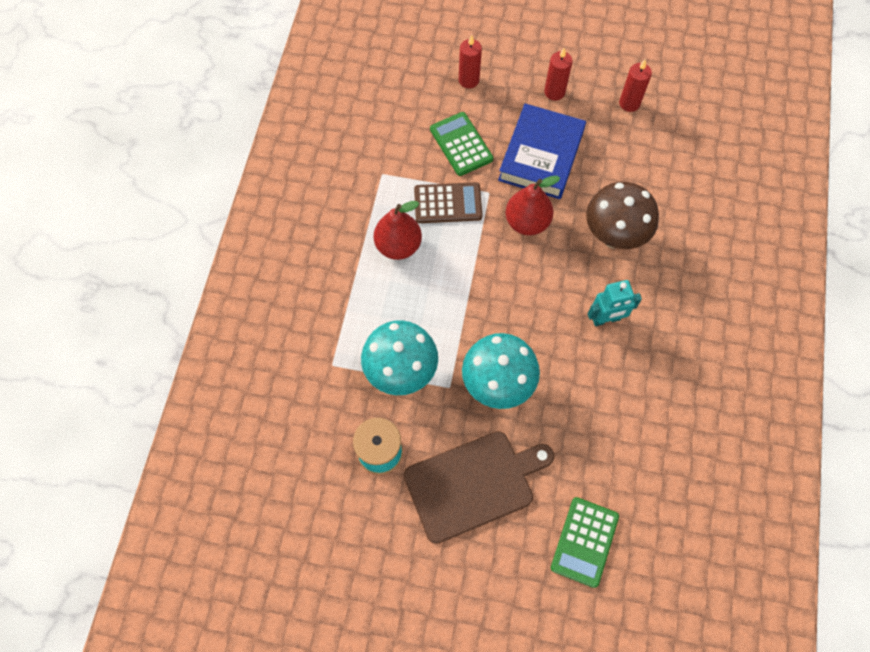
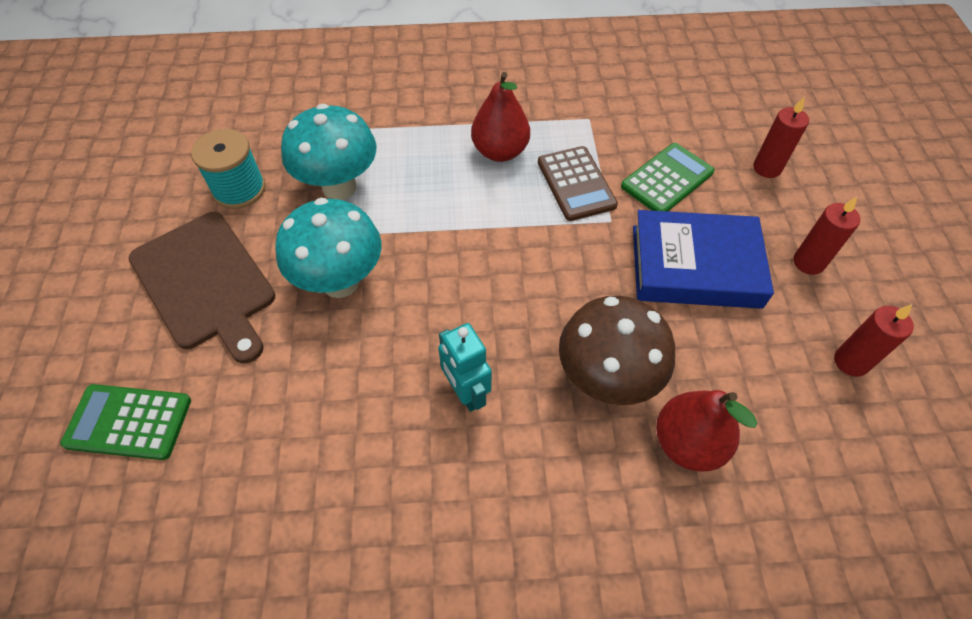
camera: 75 degrees right, 10 degrees down
red pear [506,176,560,235] -> red pear moved to [656,390,758,472]

